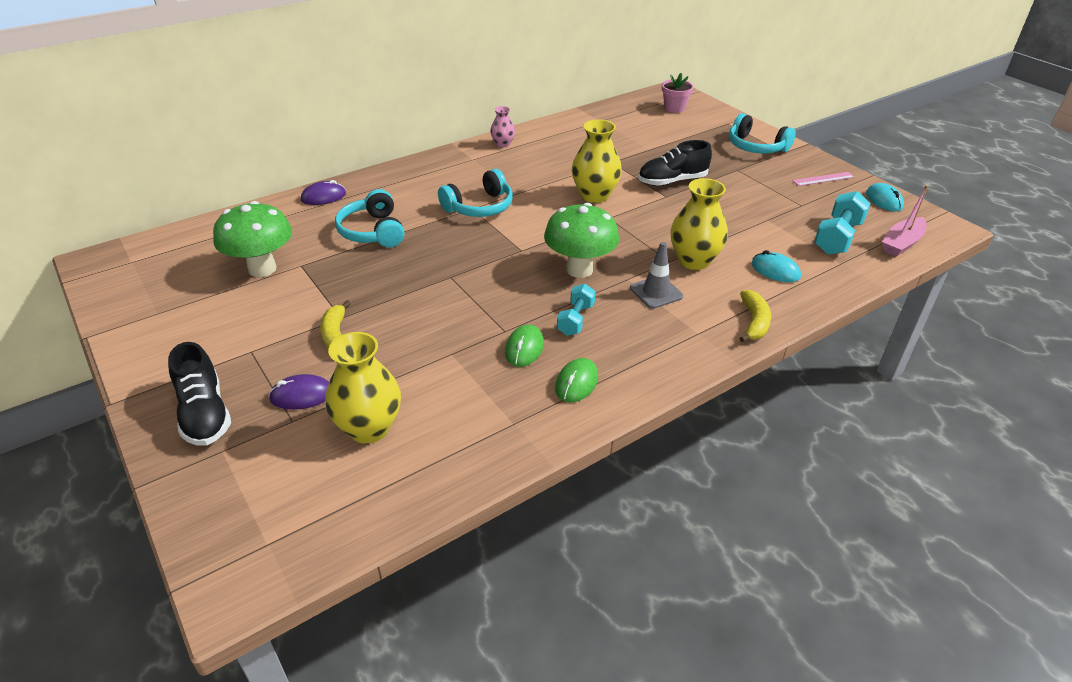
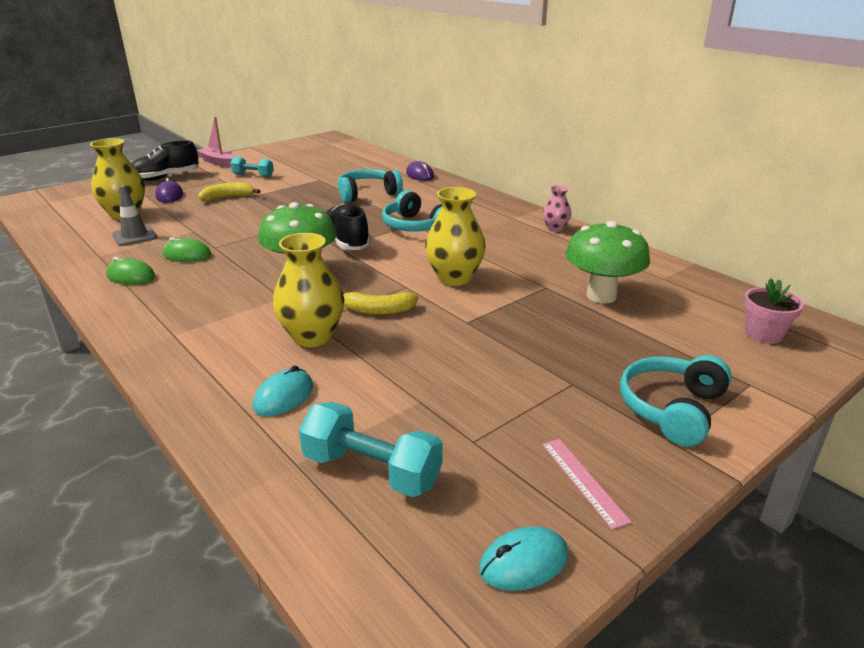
camera: 85 degrees right, 10 degrees down
green mushroom [213,201,292,277] -> green mushroom moved to [565,221,650,303]
turquoise dumbbell [557,284,596,336] -> turquoise dumbbell moved to [230,156,274,177]
grey traffic cone [630,242,683,309] -> grey traffic cone moved to [112,185,157,246]
black shoe [638,140,712,186] -> black shoe moved to [326,203,371,250]
yellow banana [740,290,771,342] -> yellow banana moved to [343,292,418,315]
pink boat [882,185,928,257] -> pink boat moved to [197,116,237,168]

